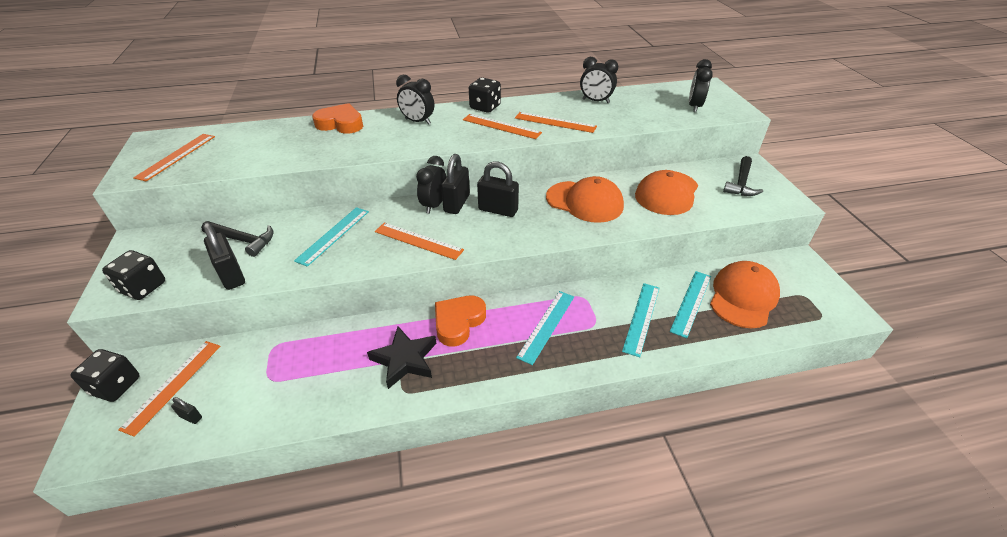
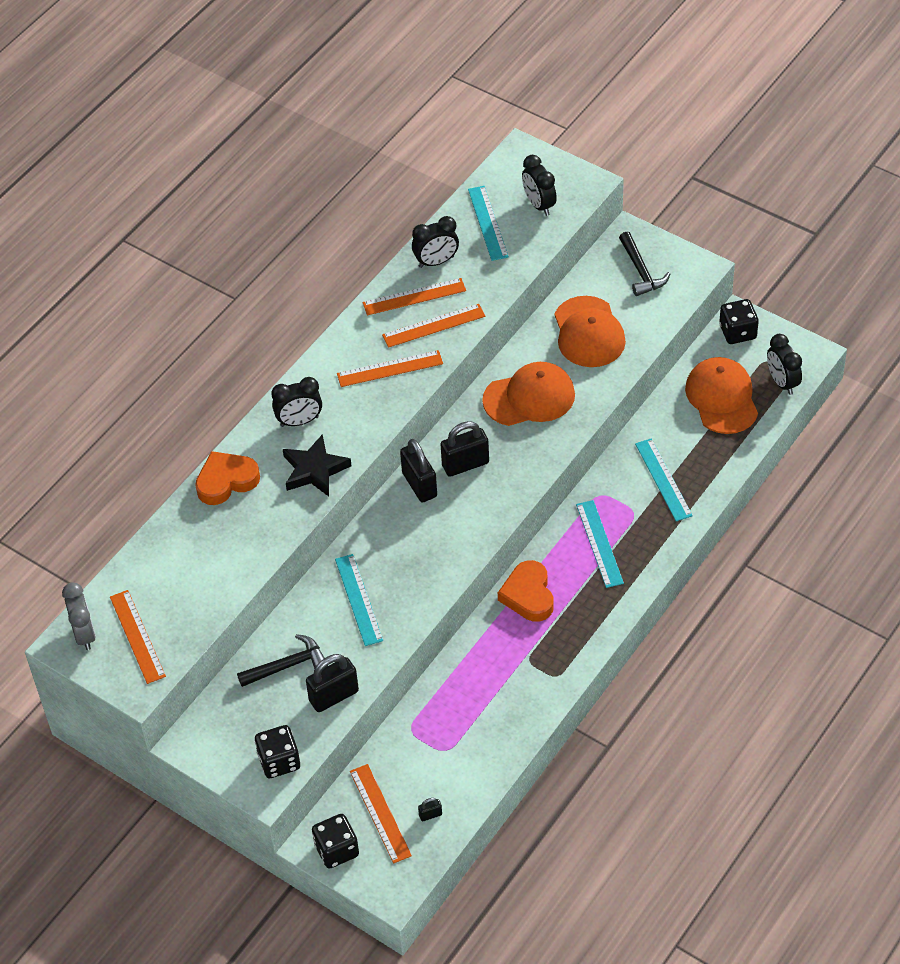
camera: 40 degrees left, 10 degrees up
black padlock [203,222,245,290] -> black padlock turned 45 degrees counterclockwise [306,654,359,712]
black star [367,327,436,389] -> black star moved to [283,434,351,496]
orange ruler [375,223,464,260] -> orange ruler moved to [363,278,466,315]
black clock [416,156,446,214] -> black clock moved to [767,334,802,395]
black dice [469,77,501,113] -> black dice moved to [719,299,759,344]
turquoise ruler [670,271,711,338] -> turquoise ruler moved to [468,186,509,261]
none -> grey clock [62,582,96,650]

